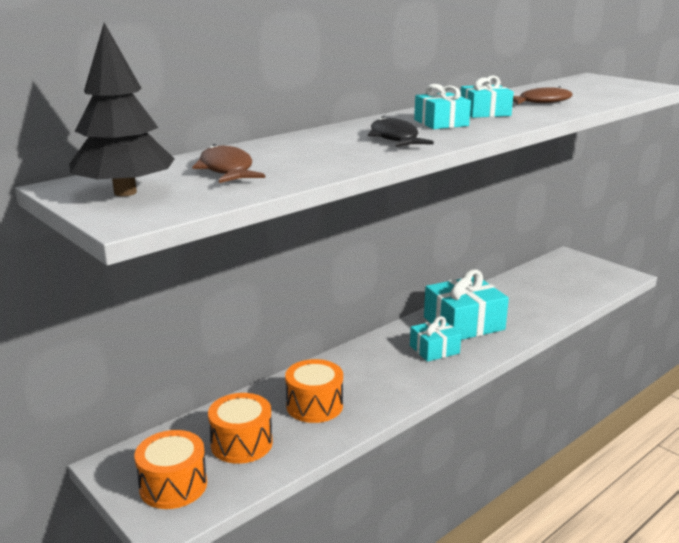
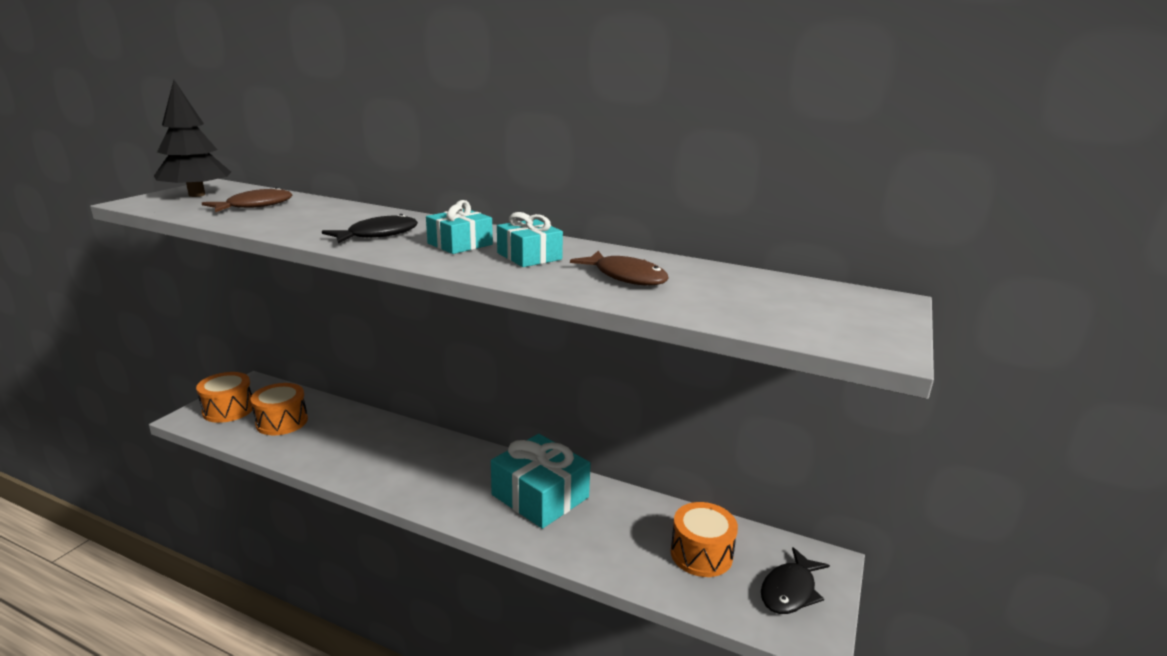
camera: 65 degrees right, 0 degrees up
orange drum [285,359,343,423] -> orange drum moved to [671,502,738,577]
turquoise gift [410,316,461,362] -> none
none -> black fish [761,547,830,614]

